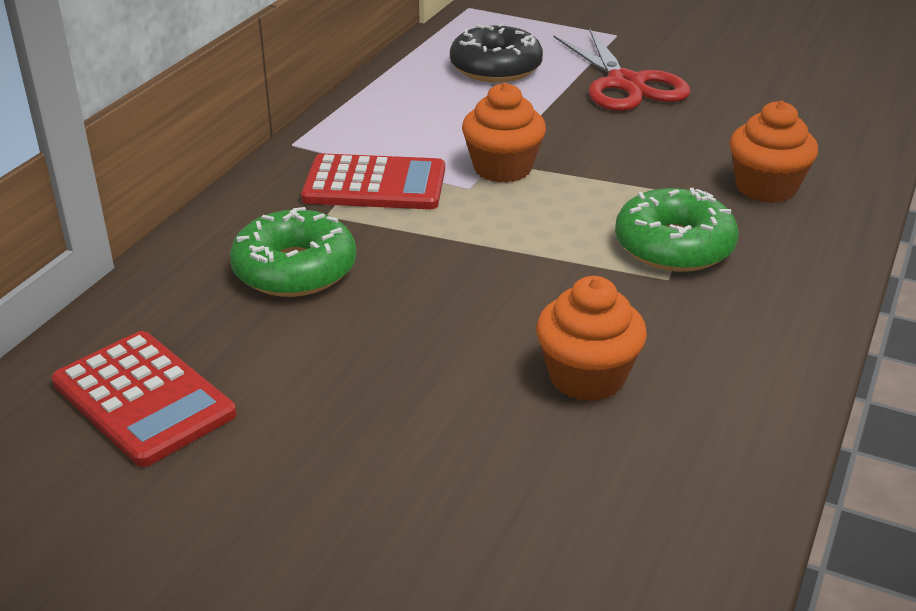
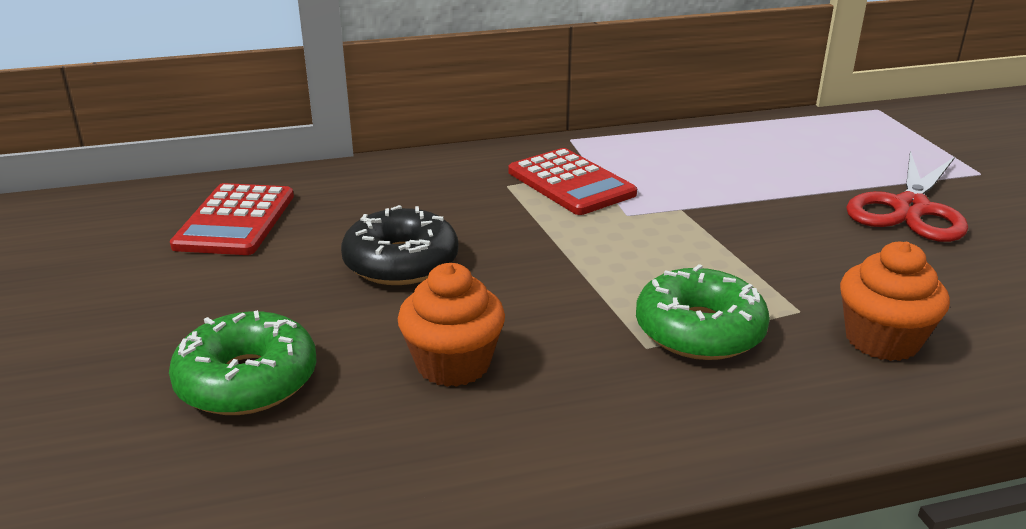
camera: 50 degrees right, 5 degrees down
green donut [230,207,356,297] -> green donut moved to [169,310,317,415]
black donut [450,23,543,83] -> black donut moved to [341,205,458,285]
orange cupcake [462,83,546,183] -> none

